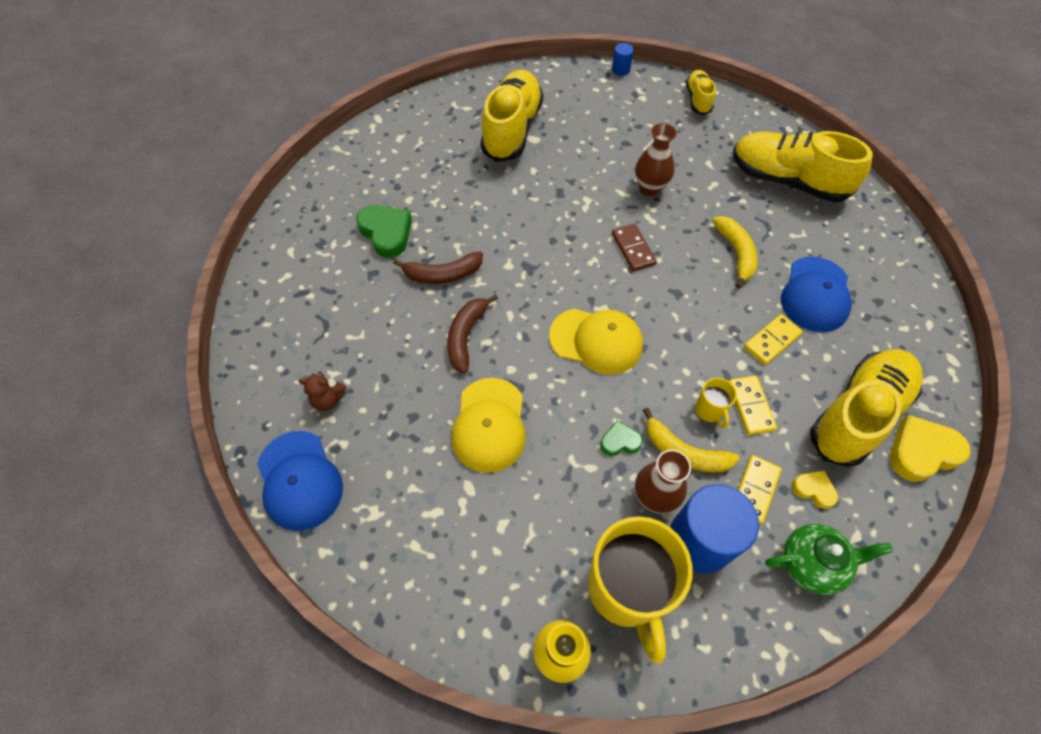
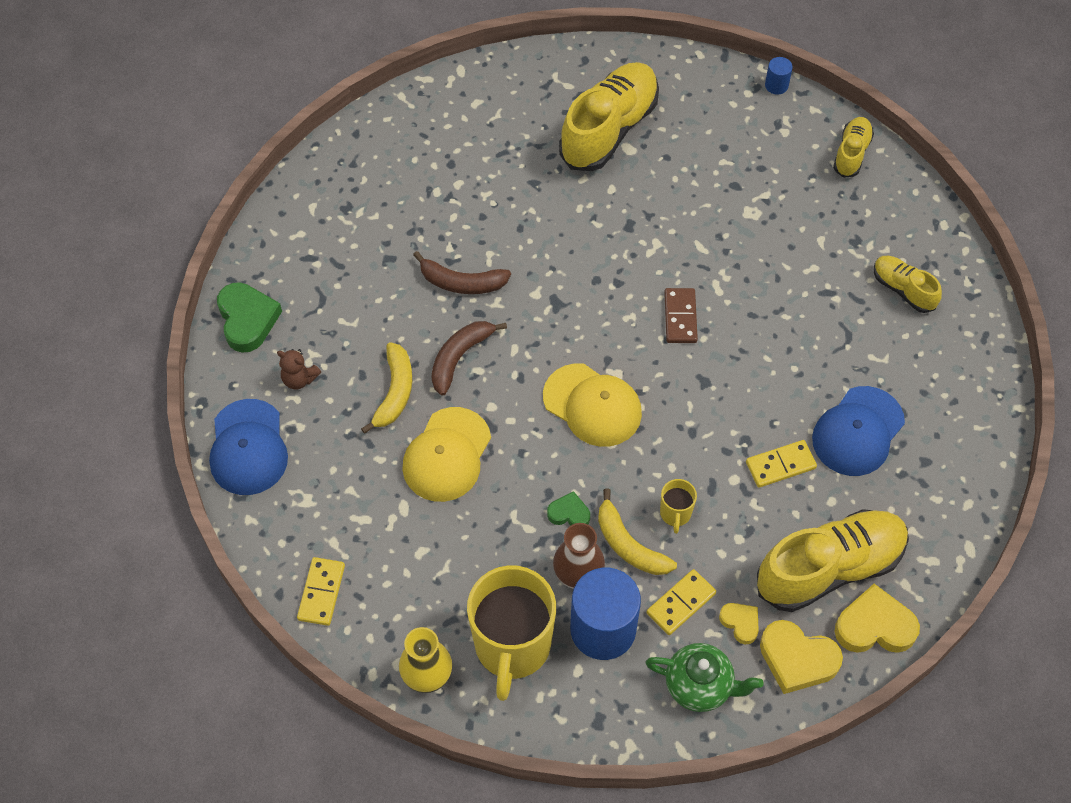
camera: 20 degrees right, 0 degrees up
green heart [356,205,412,258] -> green heart moved to [217,282,282,353]
brown vase [635,123,677,196] -> none
yellow banana [712,216,758,289] -> yellow banana moved to [361,342,412,434]
yellow domino [729,375,777,435] -> yellow domino moved to [297,557,345,626]
yellow shoe [733,131,873,202] -> yellow shoe [874,256,942,313], size x0.51
none -> yellow heart [760,620,843,694]

